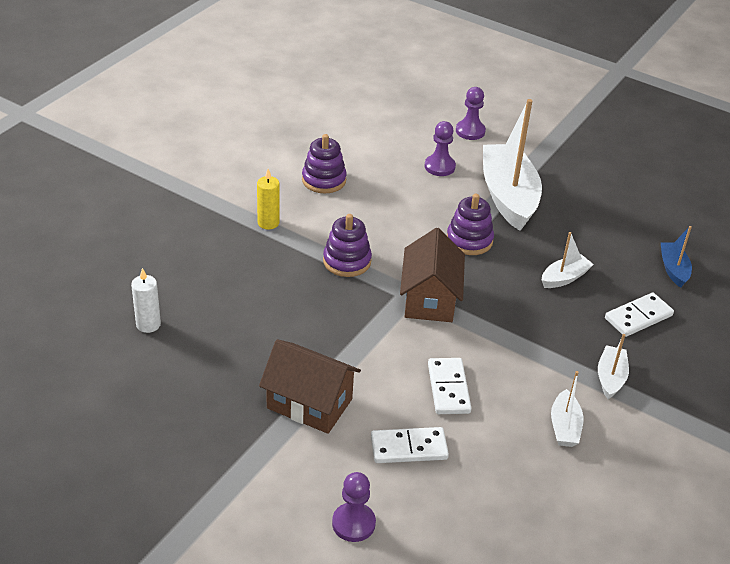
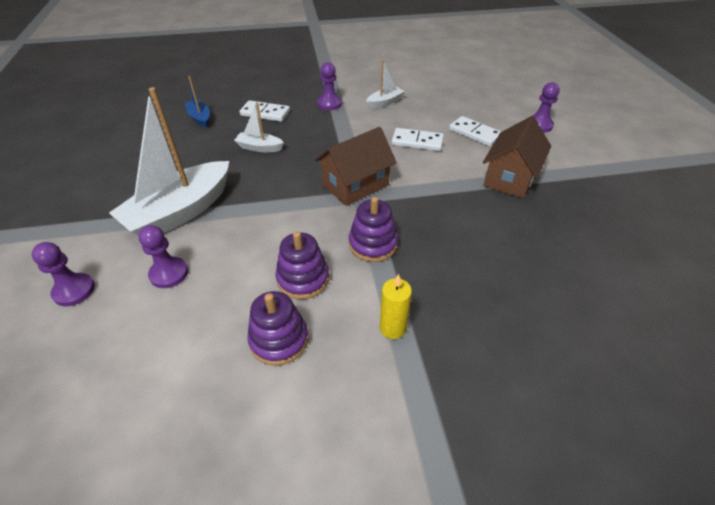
camera: 130 degrees left, 5 degrees up
white candle [131,268,161,333] -> none
brown house [259,339,361,434] -> brown house turned 45 degrees clockwise [483,116,551,198]
white domino [428,358,471,414] -> white domino turned 60 degrees clockwise [392,128,444,151]
purple stacking toy [447,194,494,255] -> purple stacking toy moved to [276,231,329,299]
white boat [598,334,629,399] -> purple pawn [317,62,342,110]
blue boat [660,226,692,288] -> blue boat turned 105 degrees clockwise [185,76,210,128]

